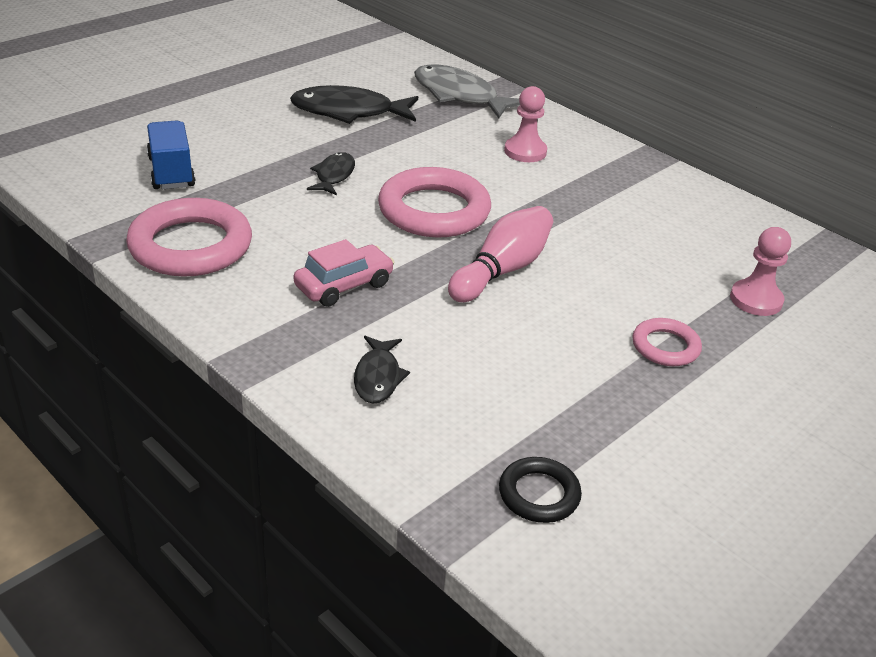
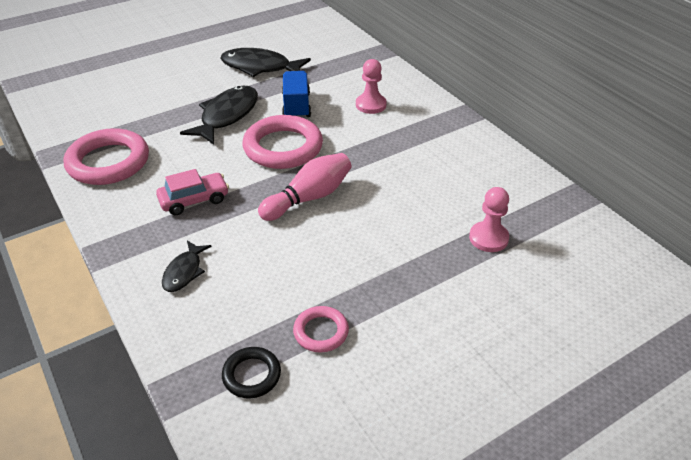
camera: 15 degrees right, 5 degrees up
blue truck [147,121,196,189] -> blue truck moved to [282,71,311,118]
black fish [307,152,355,195] -> black fish [180,86,258,145], size x1.82
grey fish [414,65,520,118] -> none
pink ring [632,318,702,366] -> pink ring moved to [293,306,349,352]

